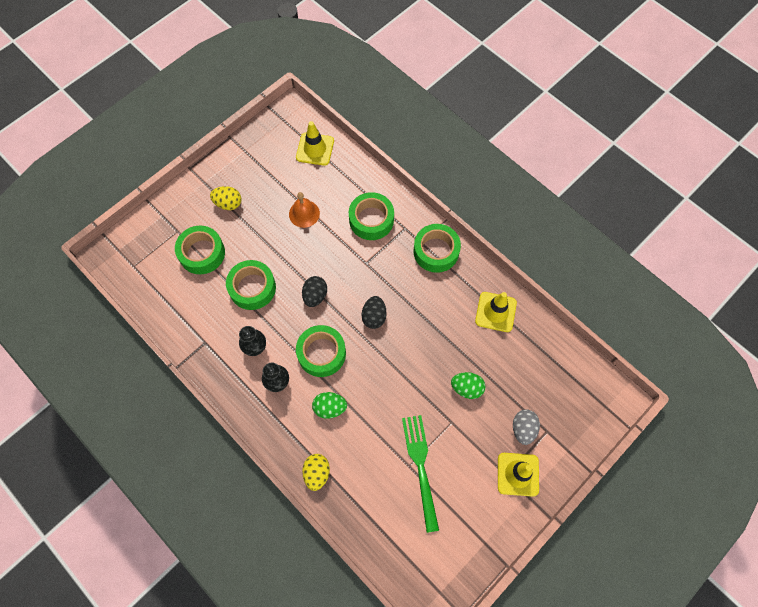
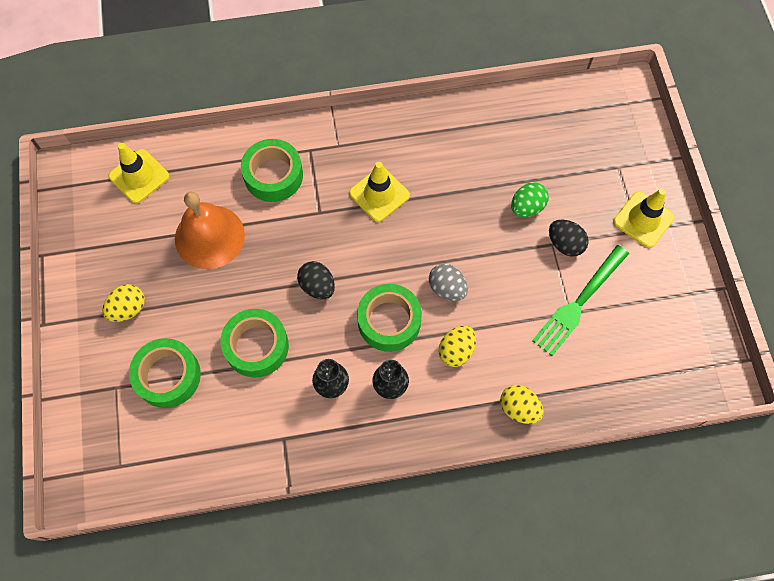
camera: 55 degrees left, 0 degrees up
orange bell [289,192,320,228] -> orange bell [175,192,245,269], size x1.66
green egg [312,392,347,419] -> yellow egg [439,325,476,367]
black egg [362,296,387,329] -> black egg moved to [549,220,589,257]
green fork [402,415,439,533] -> green fork turned 75 degrees counterclockwise [532,245,629,356]
green tape [413,224,461,273] -> none
yellow traffic cone [475,292,517,332] -> yellow traffic cone moved to [349,162,410,222]
grey egg [513,409,540,445] -> grey egg moved to [429,264,468,301]

